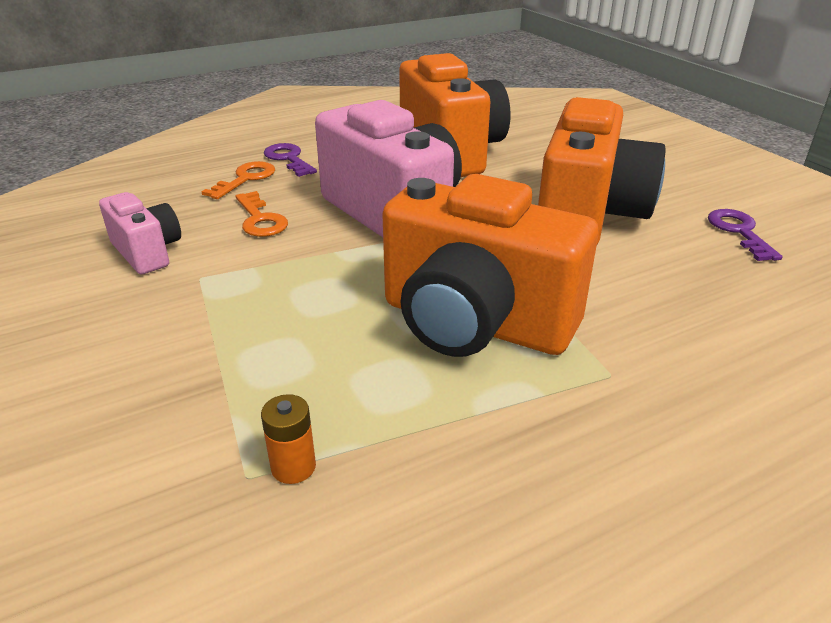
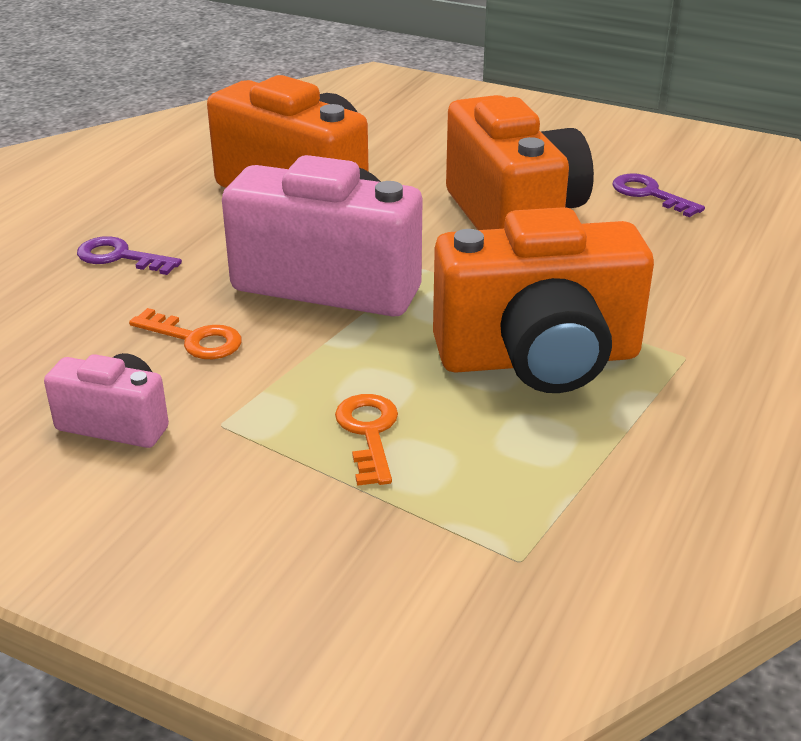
camera: 35 degrees left, 0 degrees up
orange key [201,161,275,199] -> orange key moved to [335,394,398,486]
orange battery [261,394,316,484] -> none

